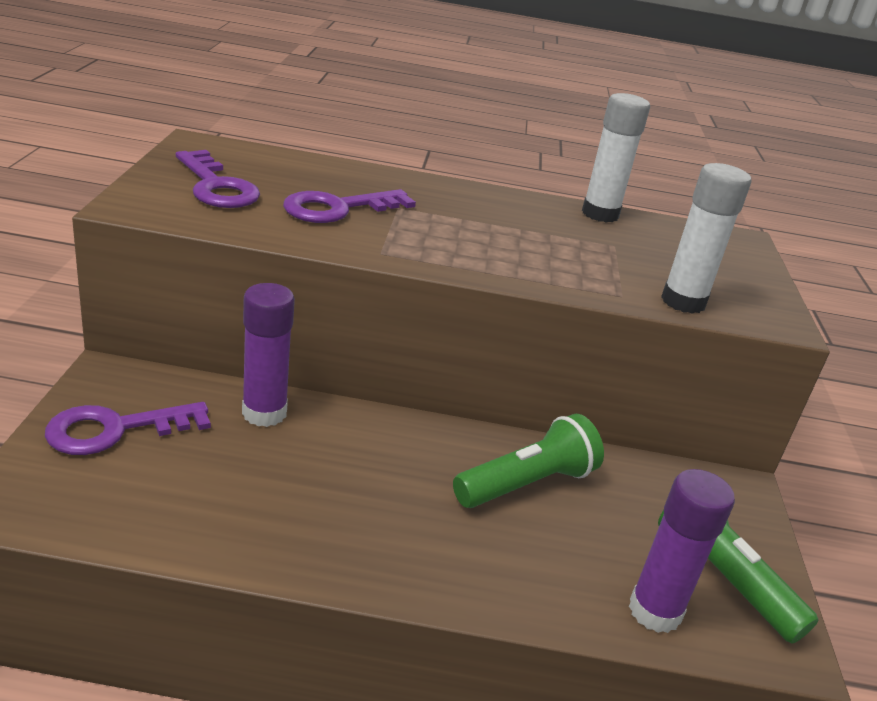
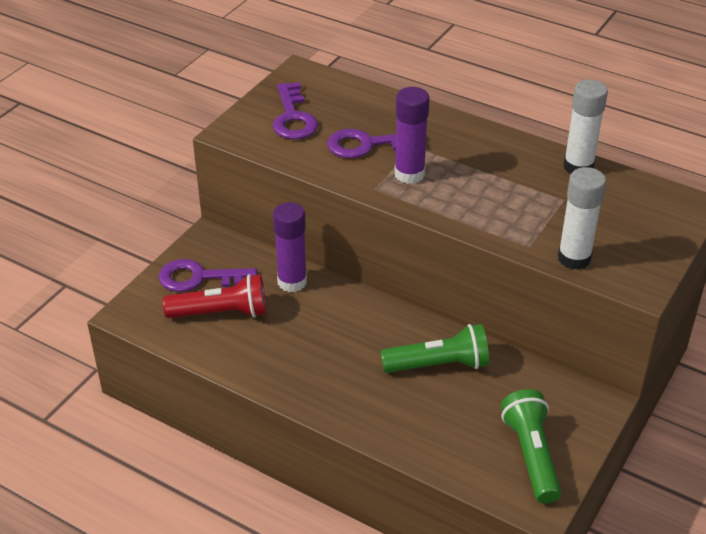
camera: 30 degrees right, 10 degrees up
purple glue stick [629,469,735,633] -> purple glue stick moved to [394,87,430,184]
none -> red flashlight [163,274,266,318]

